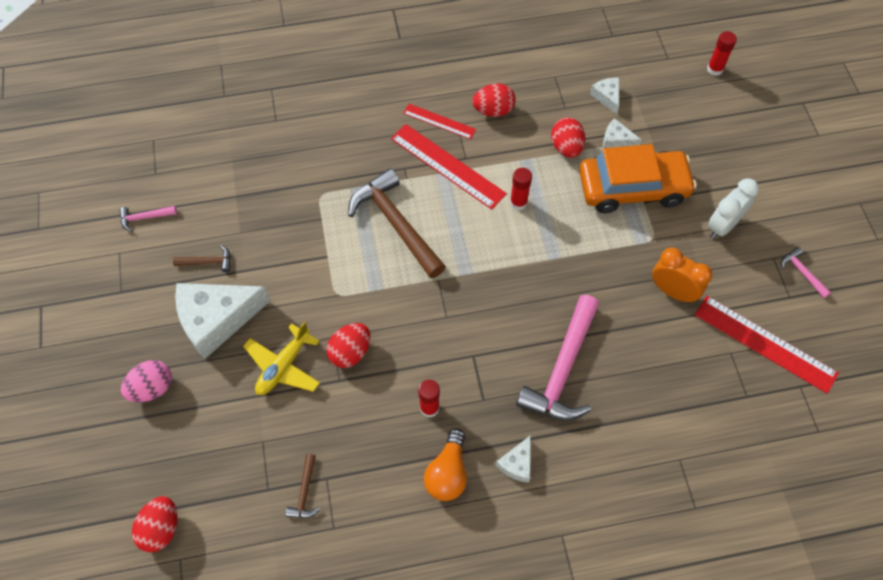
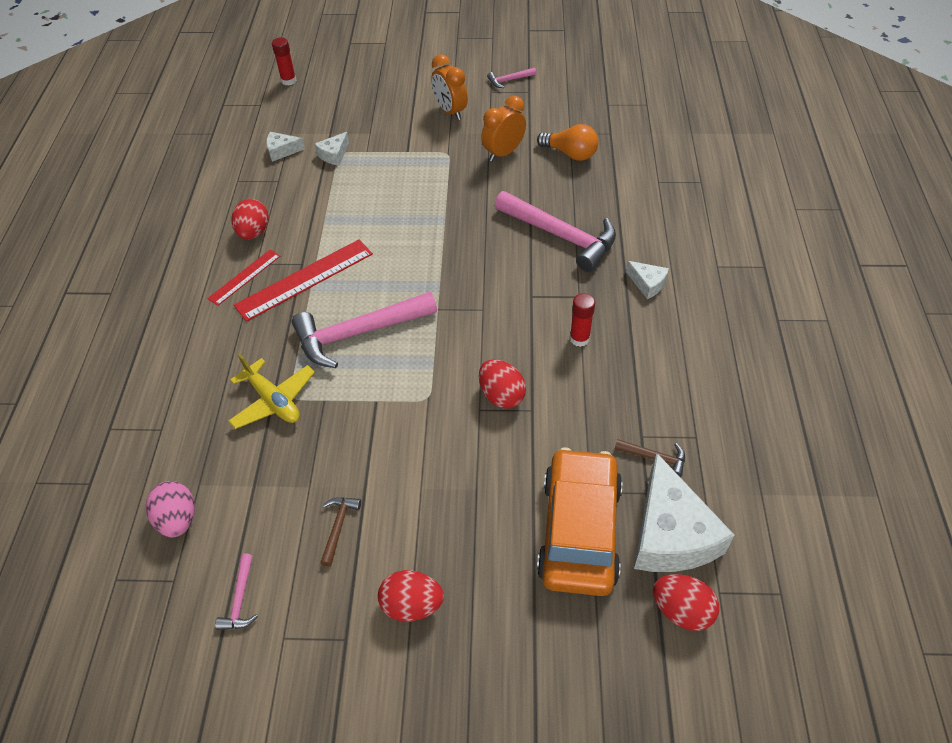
camera: 75 degrees left, 10 degrees down
pink egg [121,360,172,402] -> pink egg moved to [146,481,195,537]
white cheese [175,283,270,359] -> white cheese moved to [634,452,735,572]
yellow plane [243,321,320,395] -> yellow plane moved to [228,354,315,429]
brown hammer [348,168,446,278] -> pink hammer [292,292,437,368]
orange light bulb [424,428,467,501] -> orange light bulb moved to [537,124,598,161]
red glue stick [510,168,532,210] -> none
red egg [551,118,585,158] -> red egg moved to [378,570,444,622]
orange car [579,144,697,213] -> orange car moved to [537,447,622,596]
red ruler [695,296,839,394] -> none
white clock [708,178,759,239] -> orange clock [431,54,468,120]

